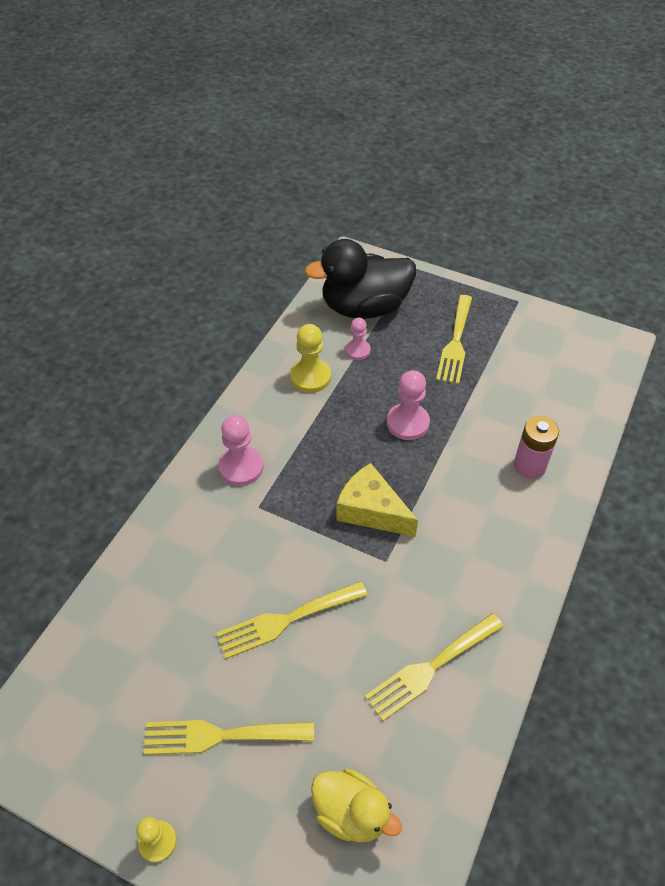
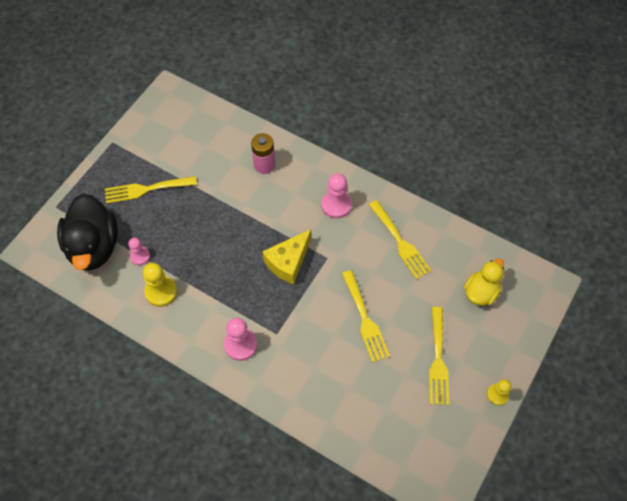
camera: 85 degrees left, 10 degrees up
pink pawn [387,370,430,440] -> pink pawn moved to [321,173,352,219]
yellow fork [436,295,472,384] -> yellow fork turned 150 degrees clockwise [105,176,197,204]

